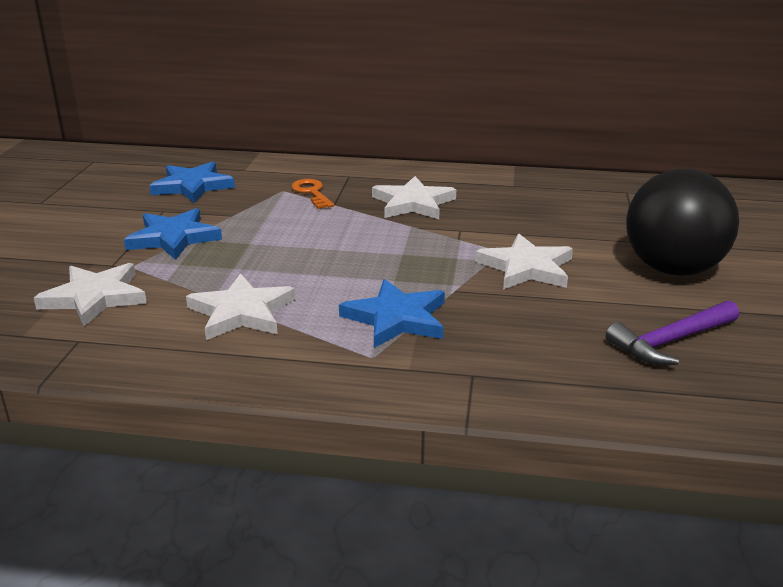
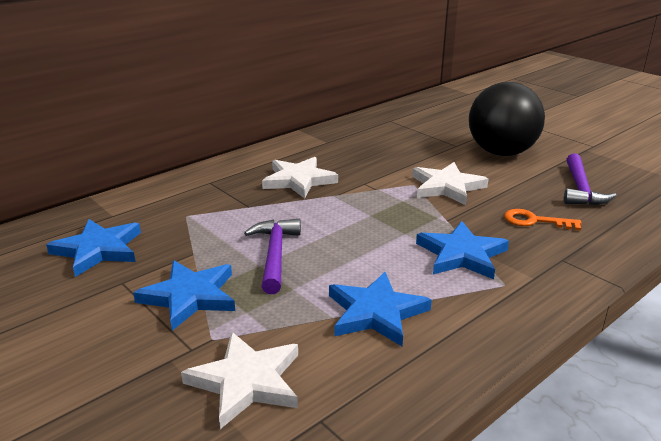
camera: 50 degrees left, 0 degrees up
white star [186,273,296,340] -> blue star [329,272,432,346]
orange key [291,179,334,209] -> orange key moved to [504,209,582,231]
none -> purple hammer [244,219,301,294]

